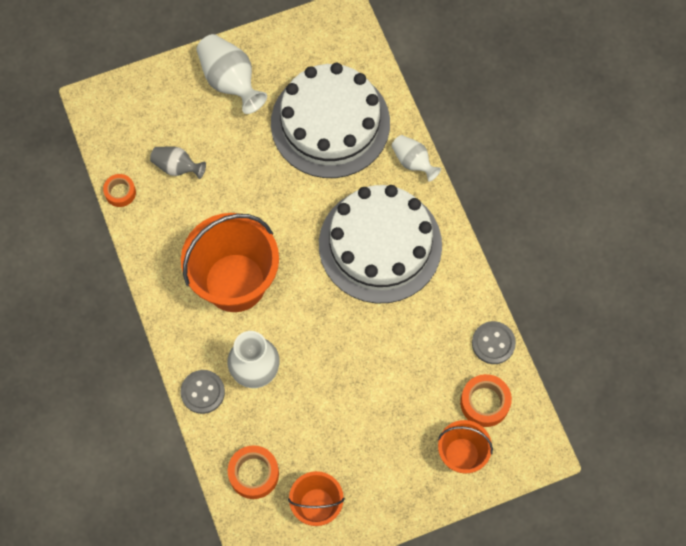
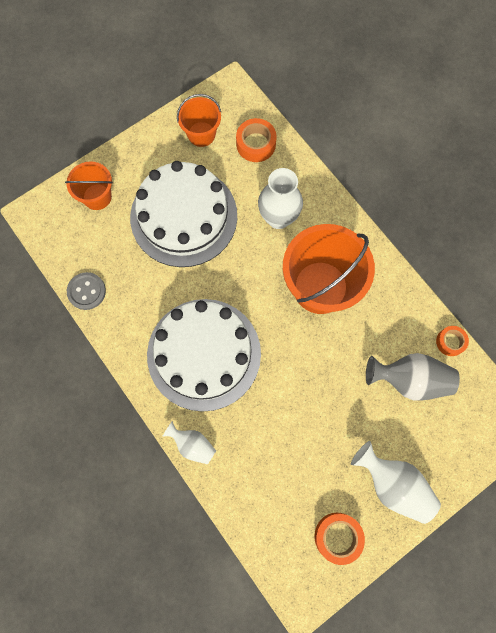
camera: 165 degrees right, 5 degrees up
grey vase [150,146,206,179] -> grey vase [366,353,460,401], size x1.65
grey button [180,370,225,414] -> none
white cake [271,63,390,178] -> white cake moved to [130,161,237,267]
orange tape [460,374,512,427] -> orange tape moved to [315,513,365,565]

